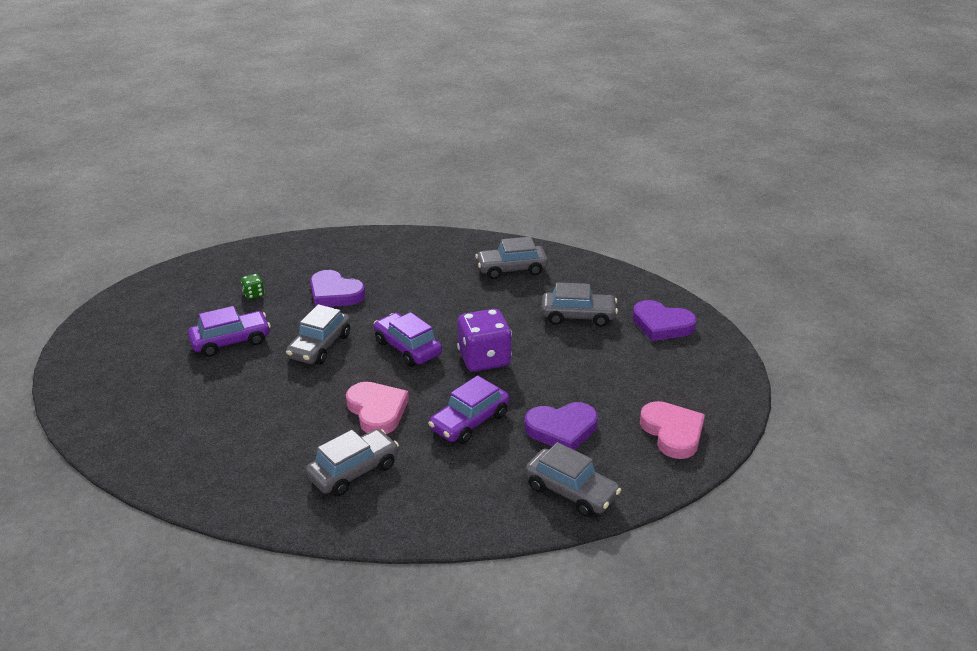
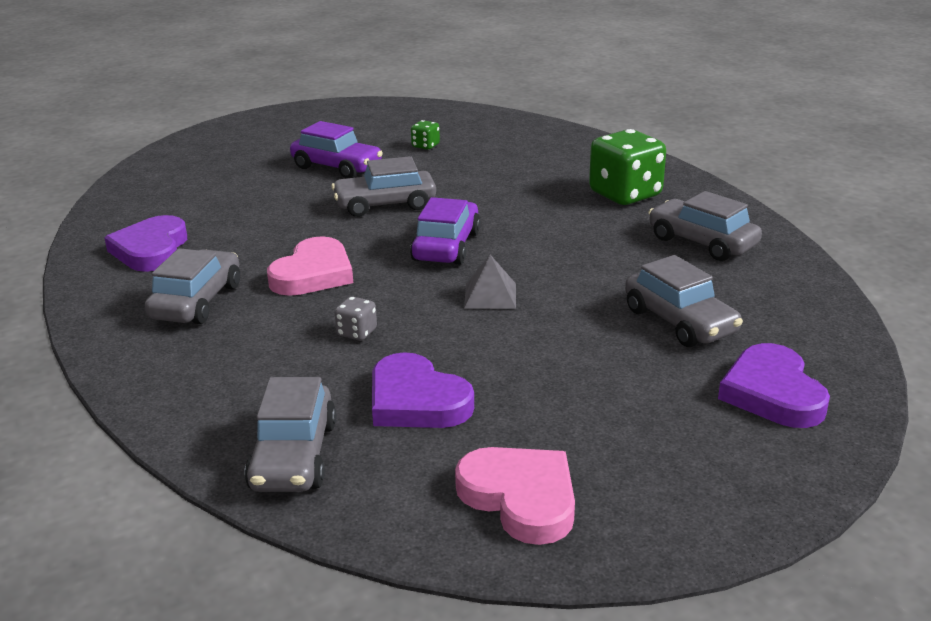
camera: 55 degrees right, 5 degrees down
grey car [305,429,399,496] -> grey car turned 90 degrees counterclockwise [145,248,240,324]
purple heart [310,270,365,307] -> purple heart moved to [104,215,187,272]
purple car [428,375,509,444] -> grey dice [334,296,377,341]
purple dice [457,309,512,372] -> grey pyramid [464,255,516,309]
pink heart [640,401,705,459] -> pink heart turned 75 degrees counterclockwise [455,447,575,545]
none -> green dice [589,129,666,205]

